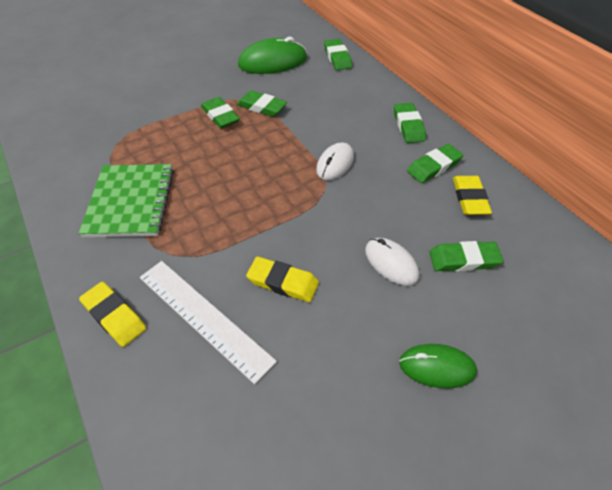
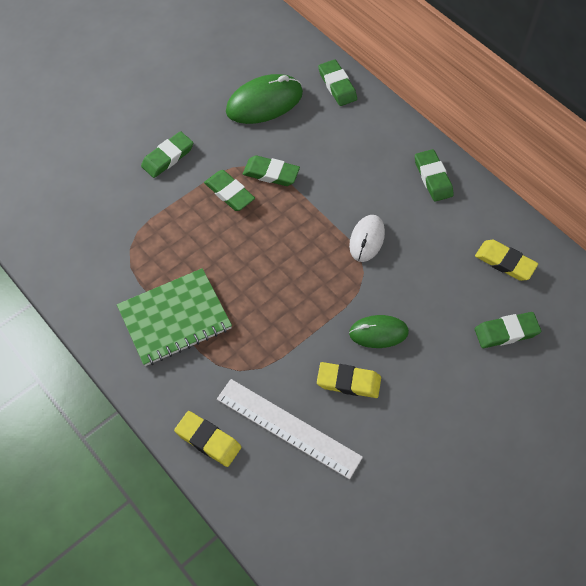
camera: 10 degrees left, 10 degrees up
green notebook [79,164,174,237] -> green notebook turned 75 degrees clockwise [117,268,232,366]
white mouse [365,238,419,286] -> none
green mouse [399,344,477,389] -> green mouse moved to [349,315,409,348]
green eraser [407,144,463,183] -> green eraser moved to [141,131,193,178]
yellow eraser [453,176,492,215] -> yellow eraser turned 45 degrees counterclockwise [475,240,538,281]

